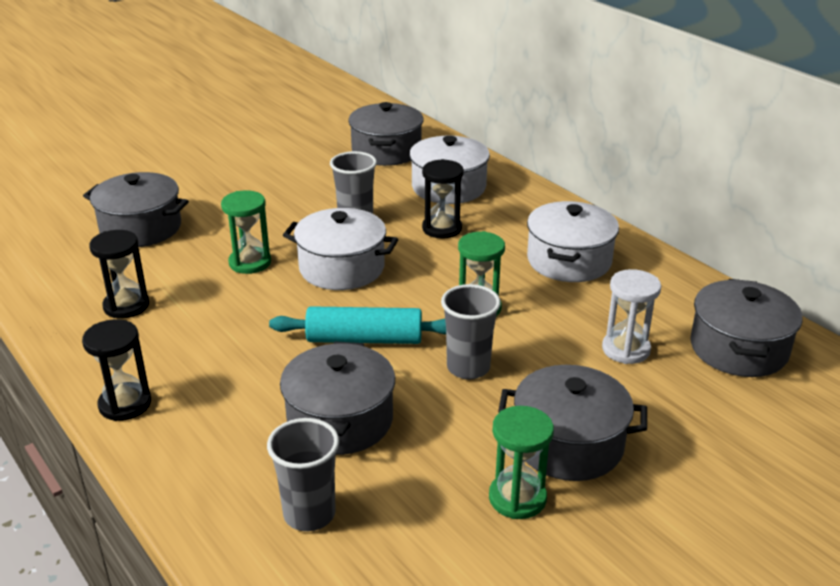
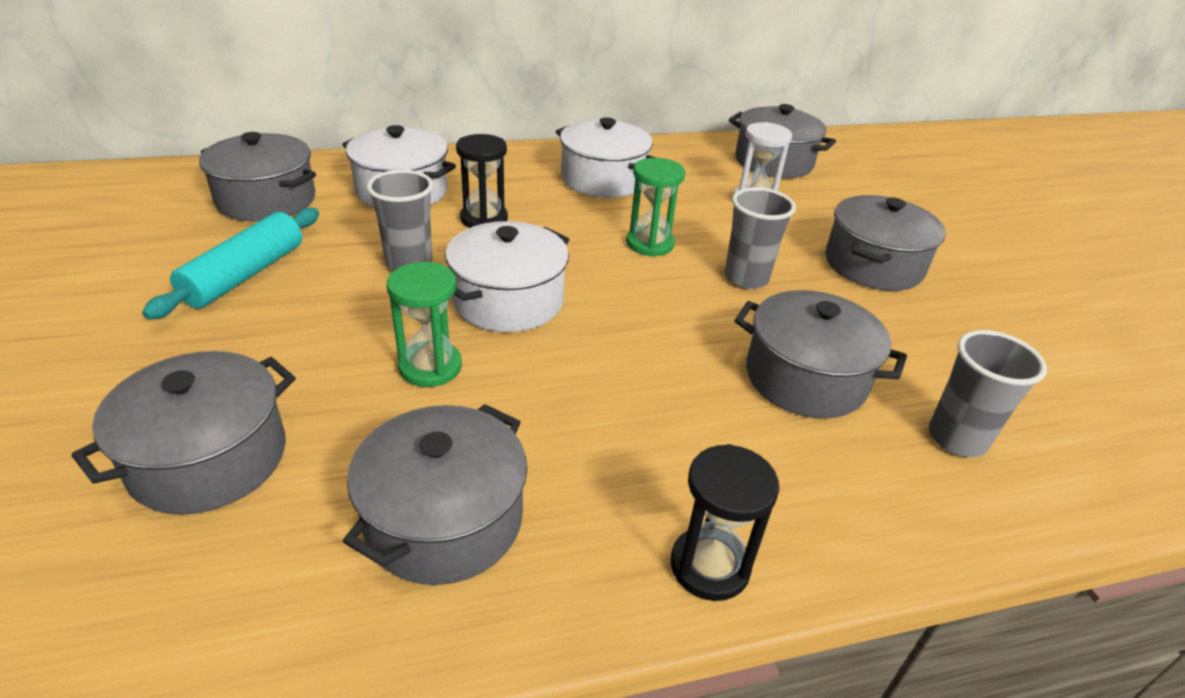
camera: 70 degrees left, 5 degrees up
black hourglass [89,230,149,318] -> grey pot [343,404,527,585]
turquoise rolling pin [269,306,446,344] -> turquoise rolling pin moved to [142,208,319,320]
green hourglass [489,406,554,519] -> none

